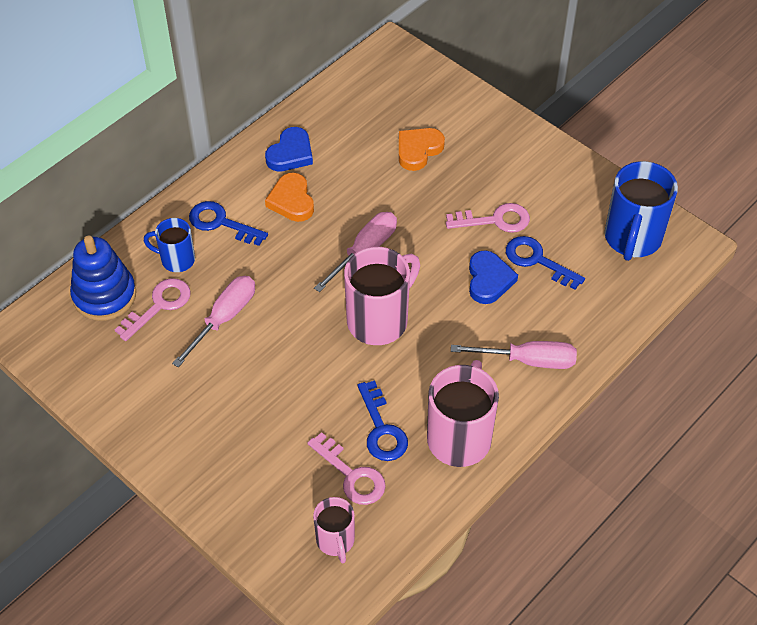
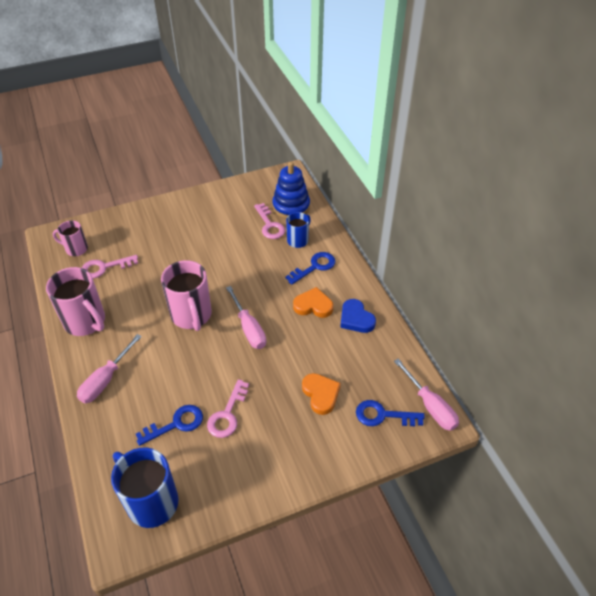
camera: 115 degrees right, 5 degrees down
pink screwdriver [172,276,255,368] -> pink screwdriver moved to [394,359,459,431]
blue key [357,380,408,461] -> blue key moved to [356,400,425,426]
blue heart [469,250,518,304] -> none

